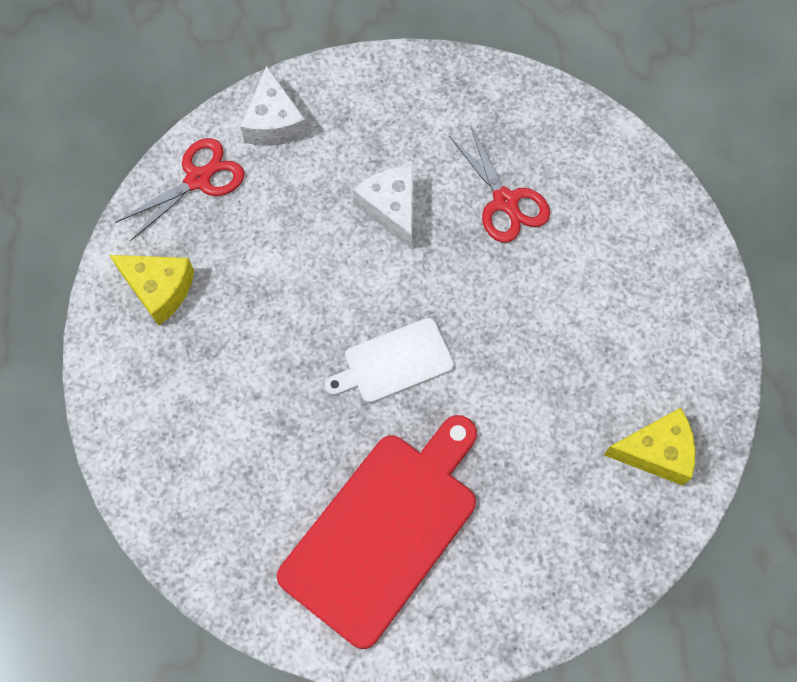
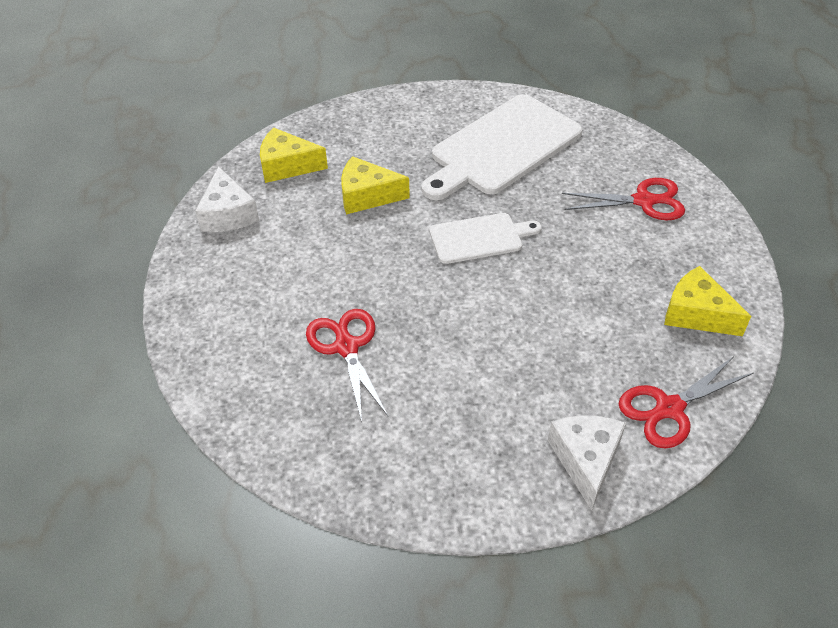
camera: 170 degrees left, 20 degrees down
red cutting board [277,415,477,649] -> white cutting board [421,94,582,200]
white cheese [353,166,413,249] -> white cheese moved to [195,166,259,232]
none -> yellow cheese [341,156,410,214]
none -> red scissors [562,178,685,220]

